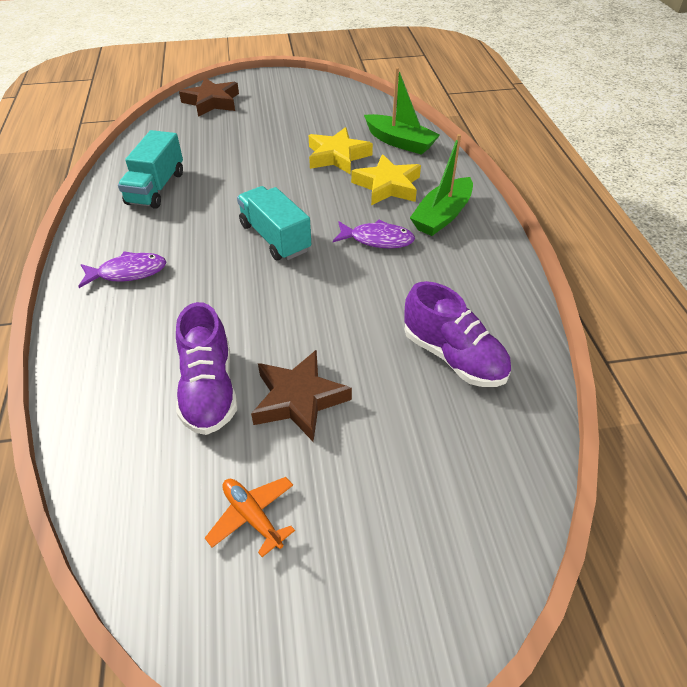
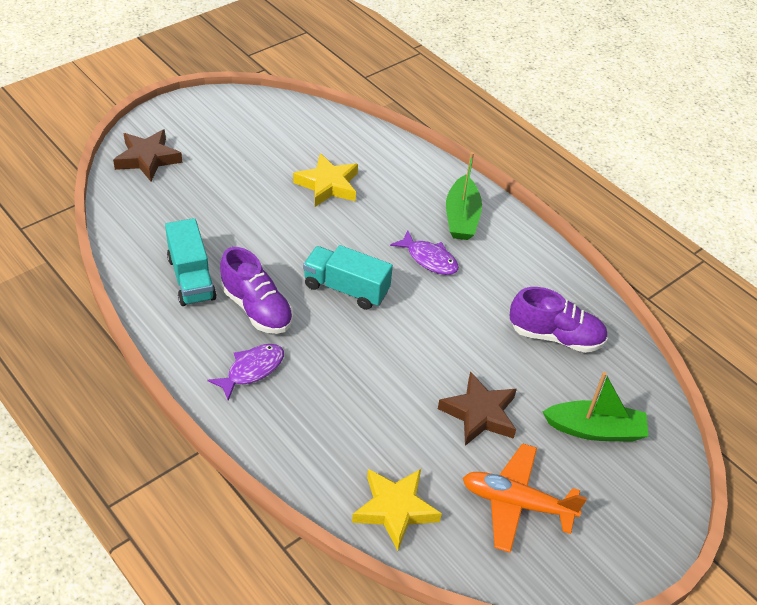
camera: 35 degrees left, 0 degrees up
purple shoe [176,302,237,435] -> purple shoe moved to [220,247,293,334]
orange plane [205,477,295,557] -> orange plane [463,443,587,553], size x1.70
purple fish [333,219,415,248] -> purple fish turned 60 degrees clockwise [390,231,459,275]
yellow star [351,154,421,206] -> yellow star moved to [352,469,442,551]
green boat [364,67,440,155] -> green boat moved to [543,372,649,442]

